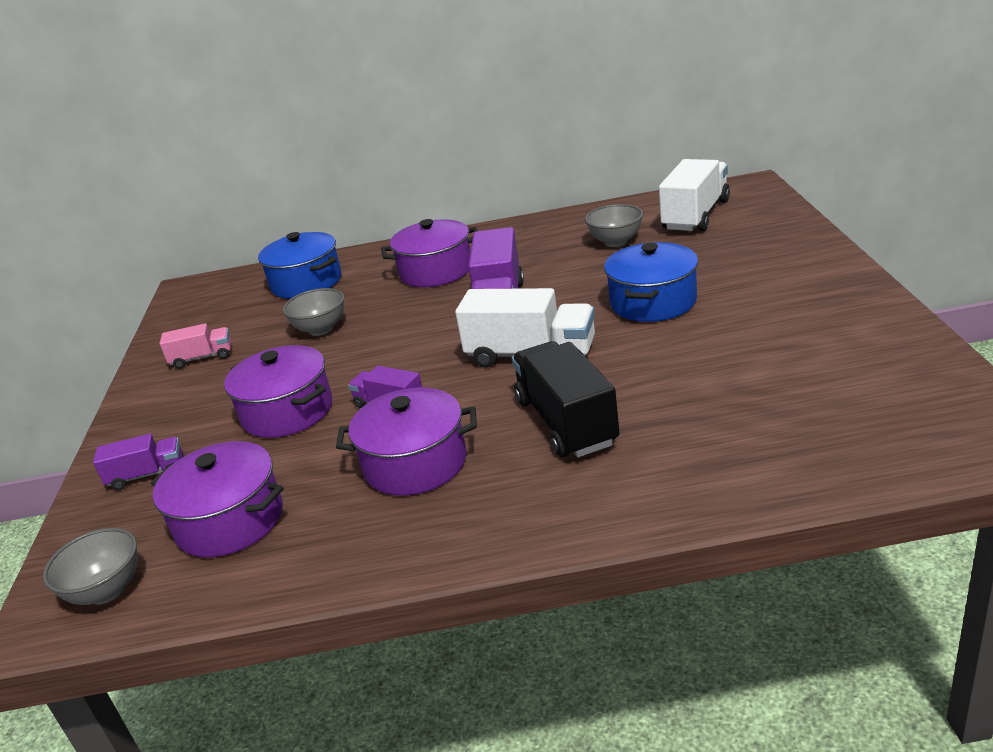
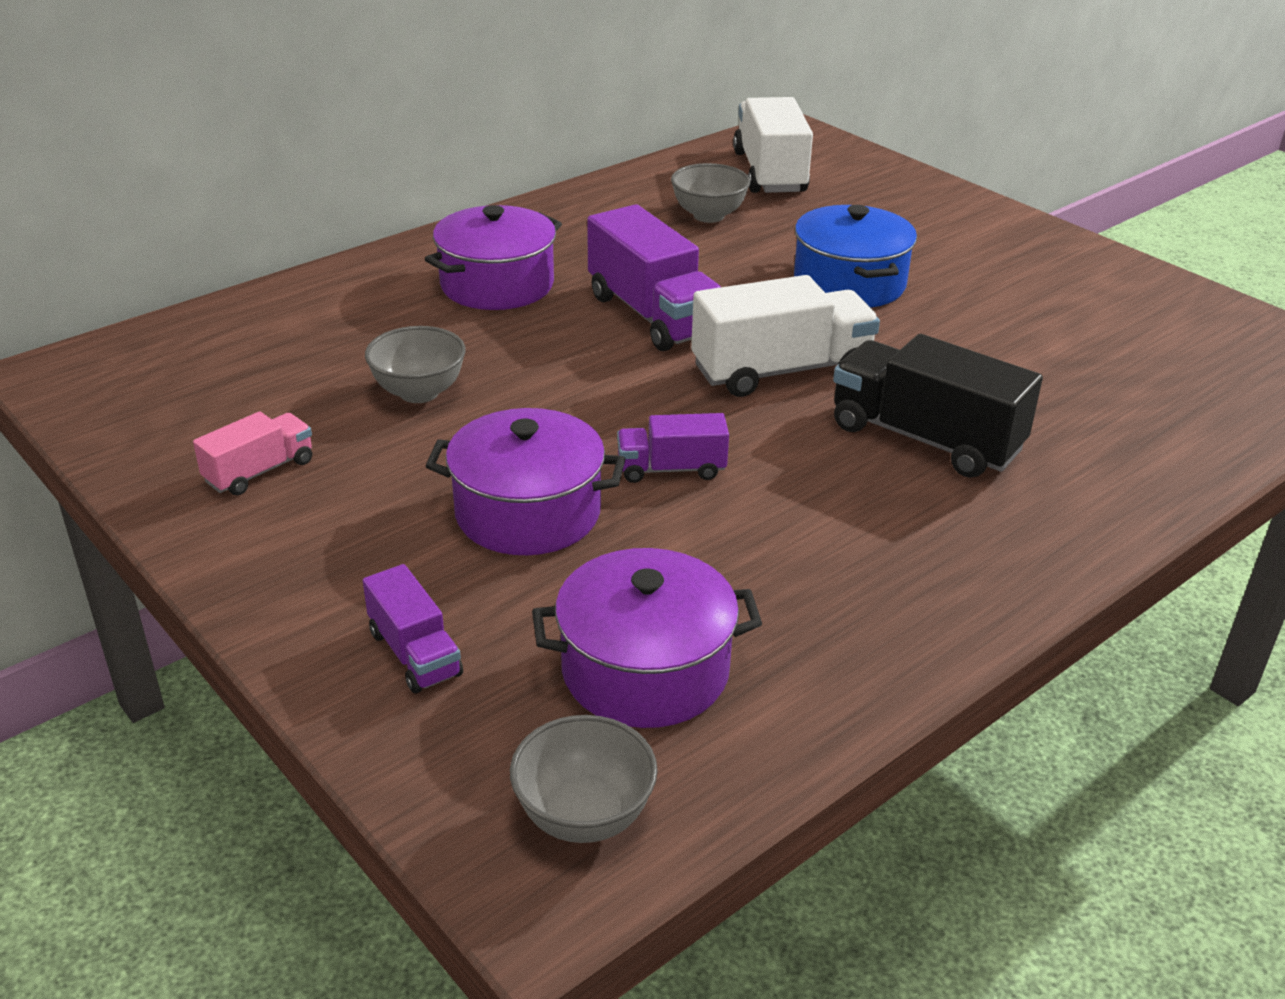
camera: 40 degrees left, 5 degrees up
purple truck [93,434,183,490] -> purple truck turned 105 degrees clockwise [363,564,463,693]
blue pot [258,232,341,299] -> none
purple pot [336,388,477,496] -> none

